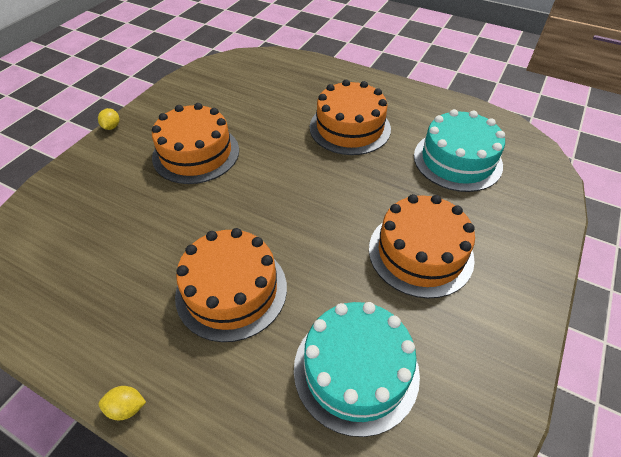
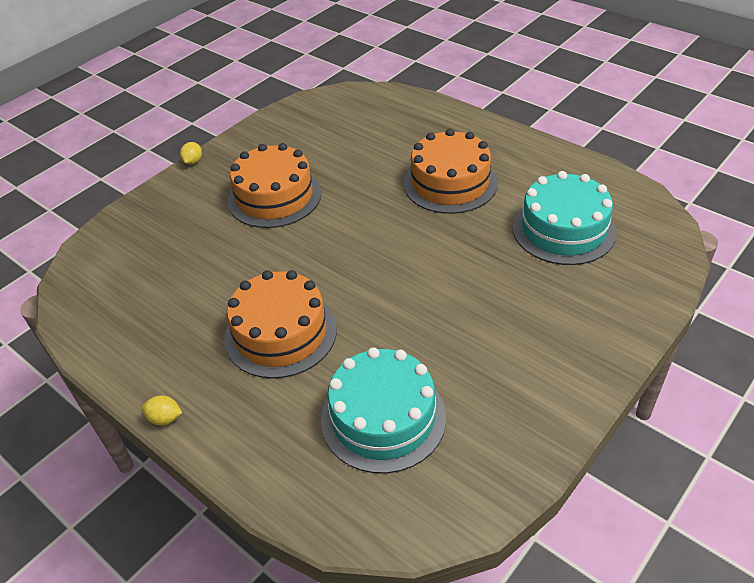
camera: 15 degrees right, 5 degrees down
orange cake [369,194,475,299] -> none

